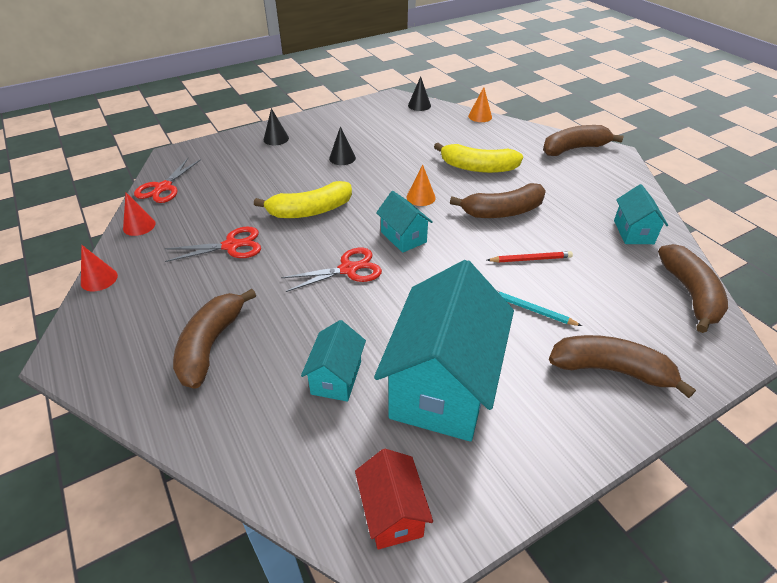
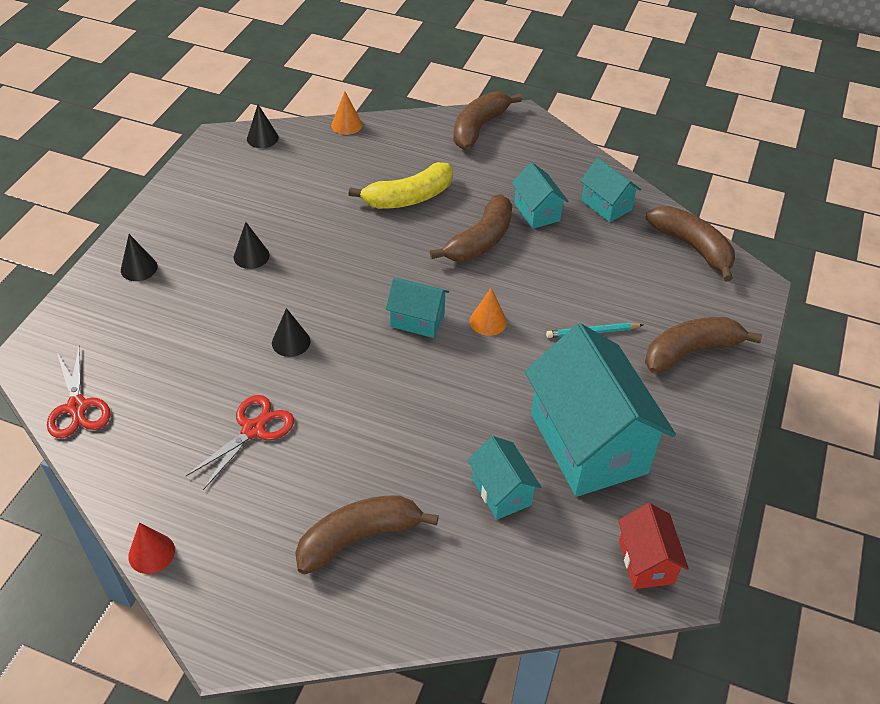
camera: 40 degrees left, 5 degrees up
red cone [123,193,156,236] -> none
brown banana [173,289,256,389] -> brown banana turned 90 degrees clockwise [295,495,439,574]
yellow banana [254,181,352,218] -> black cone [272,308,310,357]
red scissors [281,248,382,292] -> none
red house [355,449,433,549] -> red house turned 45 degrees clockwise [618,503,689,589]
orange cone [407,164,436,206] -> orange cone moved to [470,288,507,336]
red pencil [487,251,573,262] -> none
none -> turquoise house [512,162,568,229]

